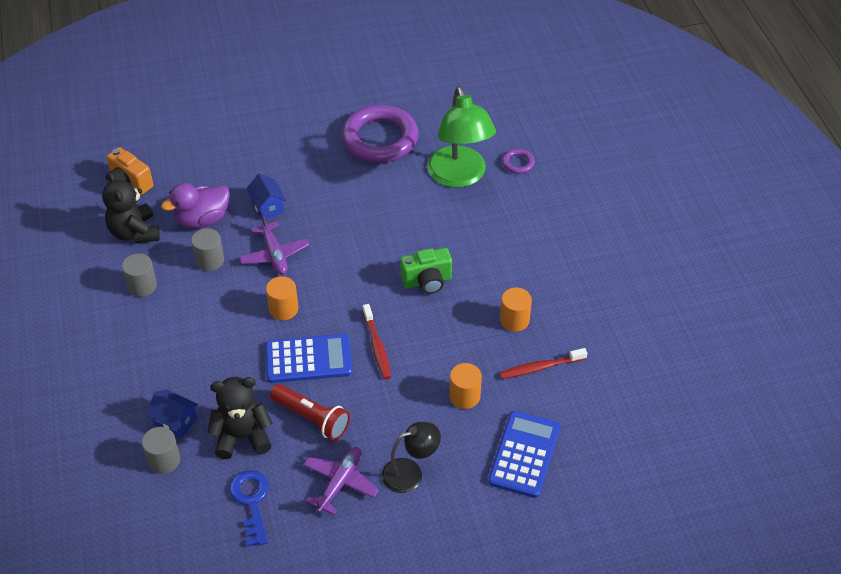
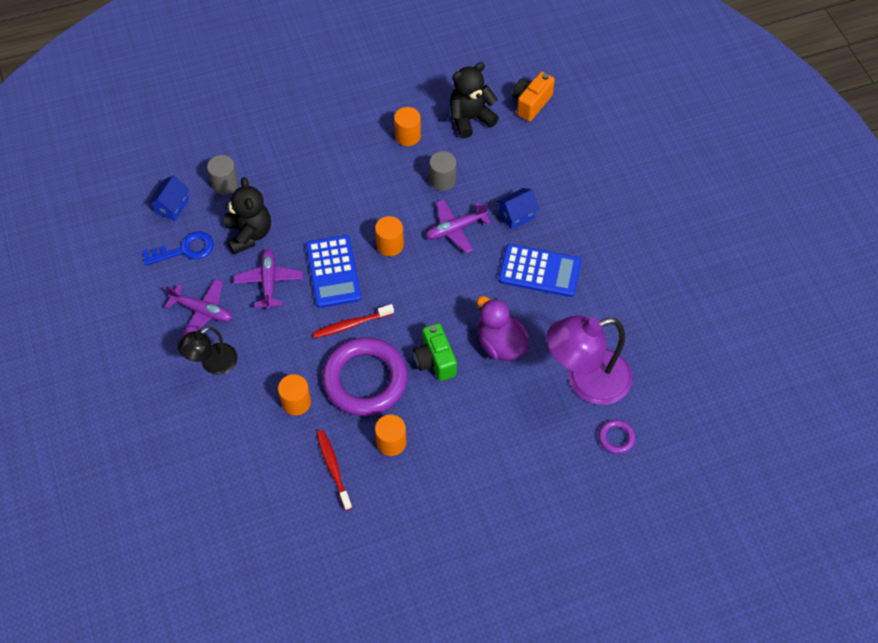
camera: 85 degrees right, 10 degrees up
grey cylinder [122,253,157,297] -> orange cylinder [394,107,421,146]
blue house [147,390,198,438] -> blue house moved to [148,176,189,221]
purple duck [161,183,230,228] -> purple duck moved to [477,296,530,361]
red flashlight [270,384,350,440] -> purple plane [233,249,303,310]
purple ring [342,105,419,163] -> purple ring moved to [322,337,408,416]
black lamp [382,422,441,493] -> black lamp turned 75 degrees clockwise [178,327,237,375]
green lamp [427,86,496,188] -> purple lamp [546,315,632,405]
blue calculator [488,411,560,498] -> blue calculator moved to [498,244,581,297]

